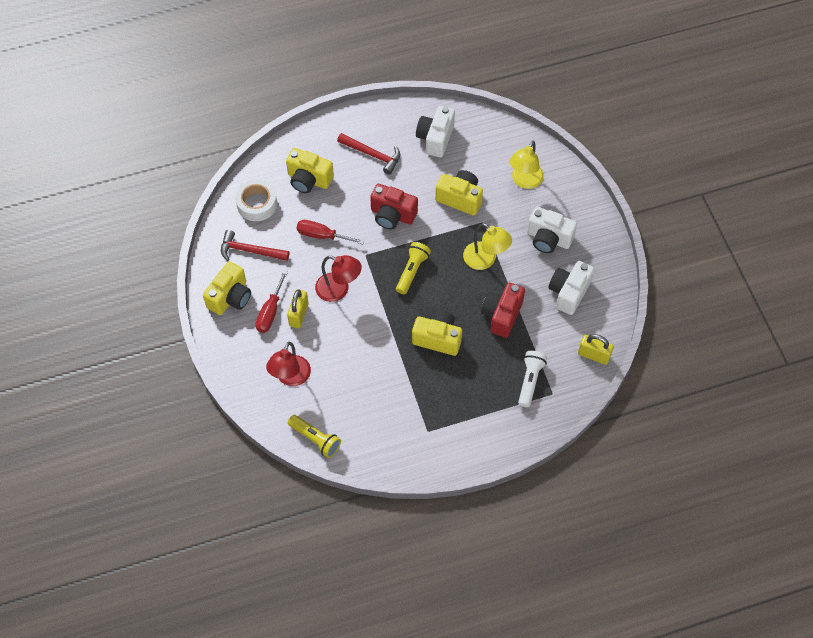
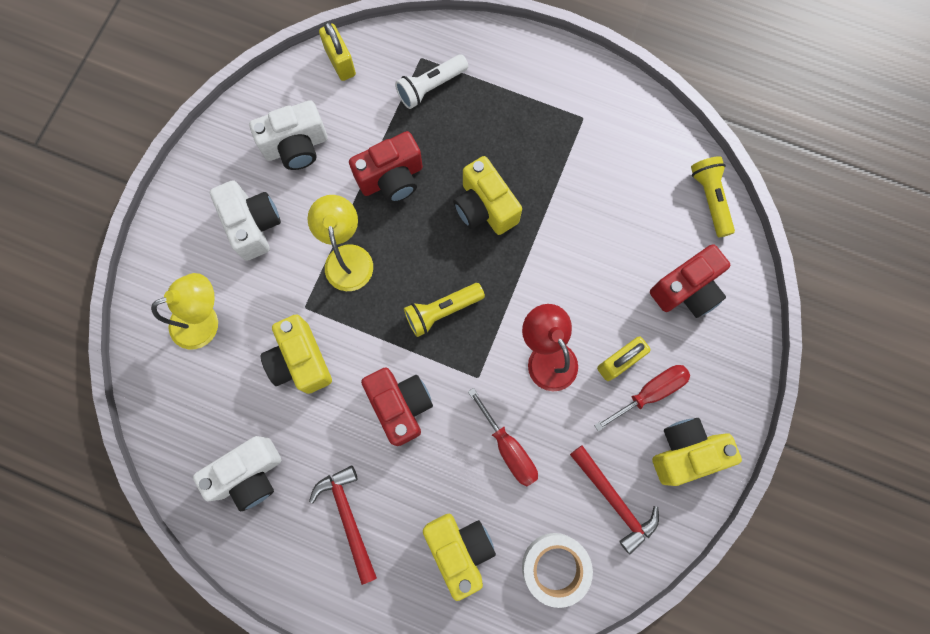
camera: 140 degrees left, 15 degrees up
red lamp [266,342,311,386] -> red camera [650,244,730,318]

